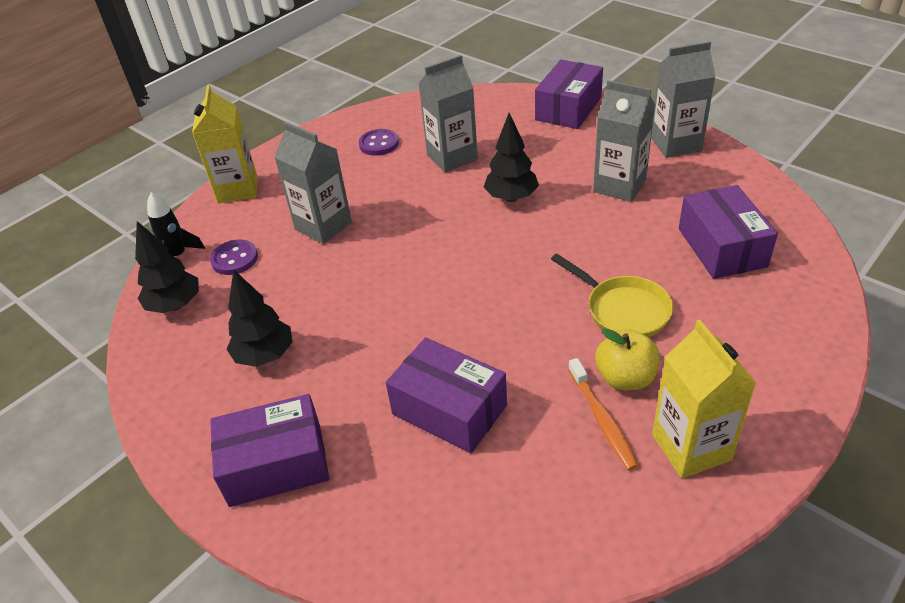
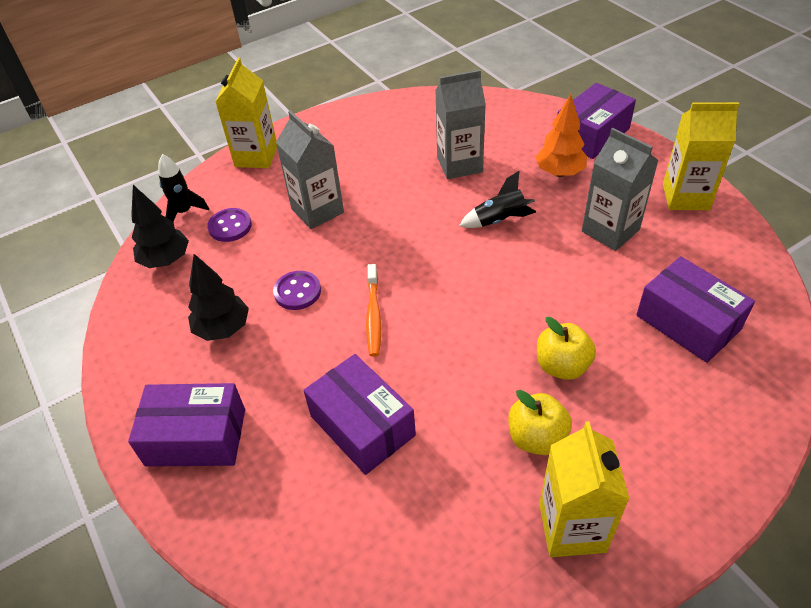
camera: 15 degrees right, 5 degrees up
purple button [359,129,399,156] -> purple button moved to [273,271,321,310]
black tree [484,113,539,202] -> black rocket [459,171,536,228]
yellow pan [551,254,673,337] -> yellow apple [537,317,596,380]
orange toothbrush [568,358,638,470] -> orange toothbrush moved to [366,264,381,356]
grey carton [651,41,716,158] -> yellow carton [663,102,739,210]
purple box [679,185,778,279] -> purple box turned 45 degrees counterclockwise [636,256,755,363]
none -> orange tree [535,94,587,177]

